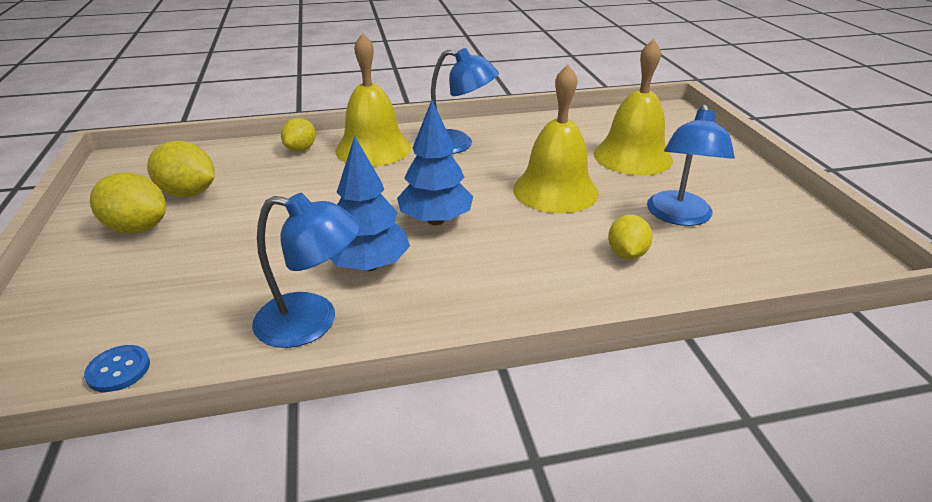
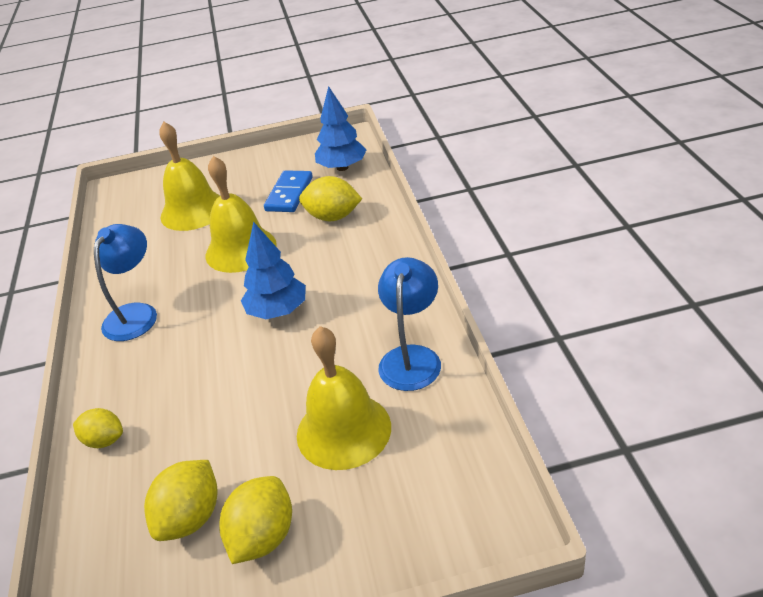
camera: 85 degrees left, 5 degrees up
blue button [84,345,150,392] -> none
blue tree [330,136,410,271] -> blue tree moved to [315,86,367,171]
yellow bell [336,33,412,166] -> yellow bell moved to [297,326,391,470]
yellow lemon [608,214,653,259] -> yellow lemon [299,176,362,221], size x1.50
blue lamp [647,104,735,226] -> blue domino [264,170,313,212]

